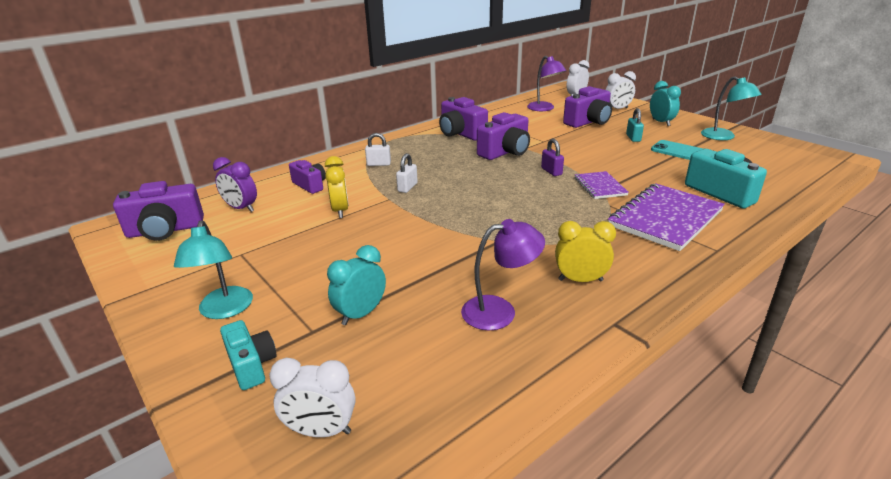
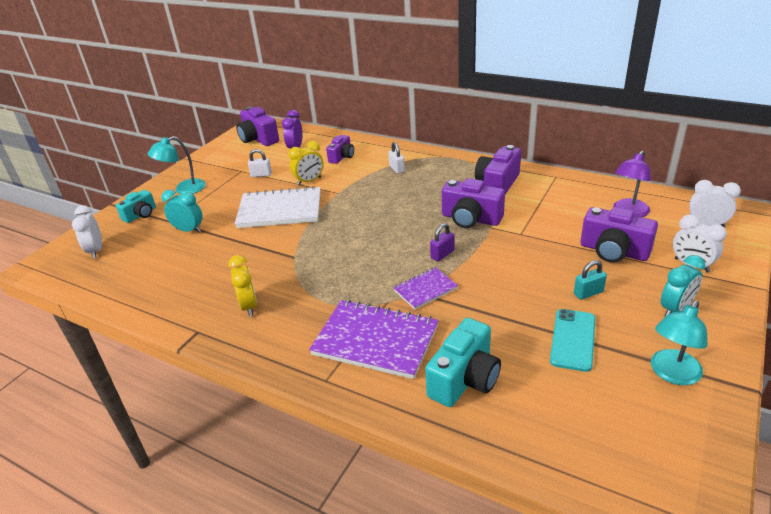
camera: 70 degrees right, 5 degrees up
white padlock [396,153,418,193] -> white padlock moved to [248,149,272,177]
purple lamp [461,219,545,331] -> none
none -> white notebook [235,186,321,228]

